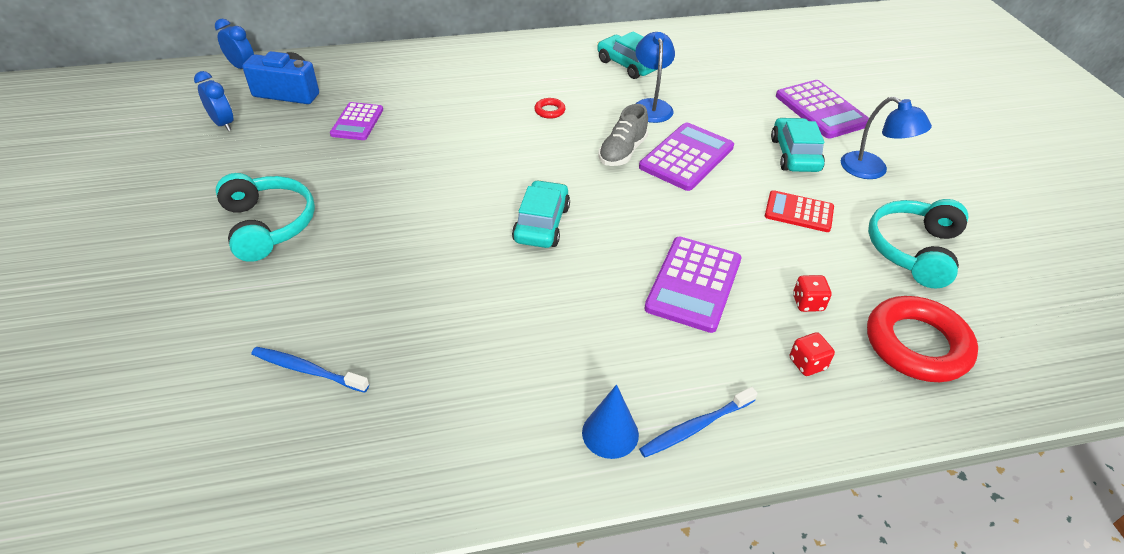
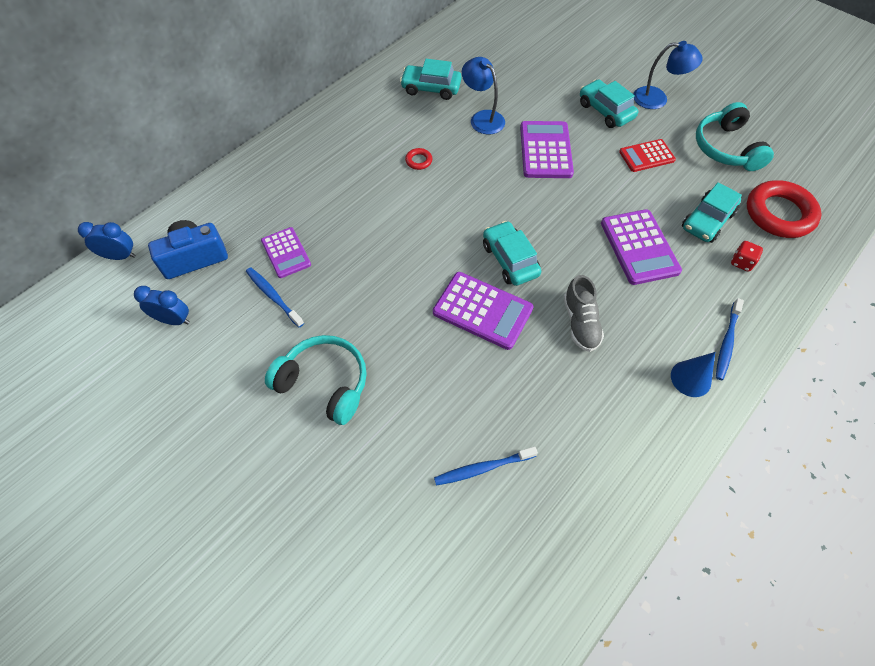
camera: 35 degrees left, 15 degrees up
grey shoe [599,104,648,166] -> grey shoe moved to [564,275,604,352]
purple calculator [776,80,869,139] -> purple calculator moved to [433,272,534,350]
red dice [793,275,832,312] -> turquoise car [682,182,742,243]
none -> blue toothbrush [246,267,304,328]

